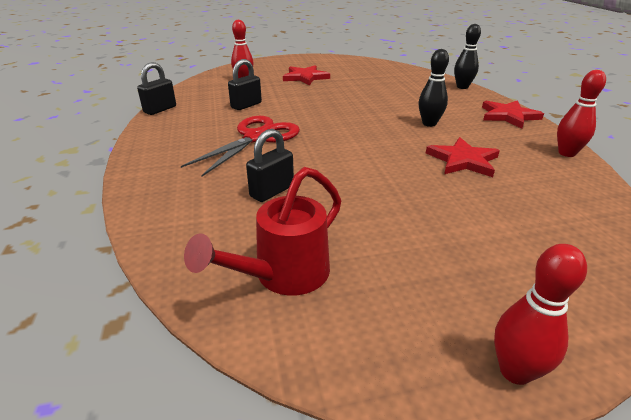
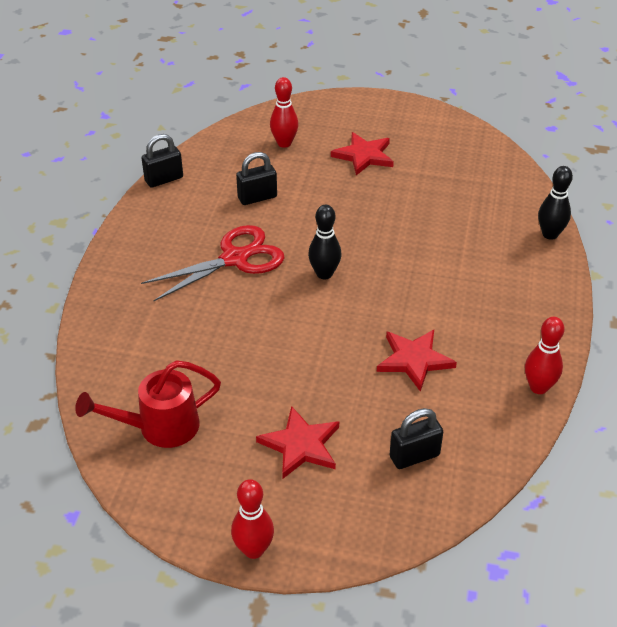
camera: 25 degrees right, 10 degrees up
black padlock [246,129,294,202] -> black padlock moved to [390,408,443,469]
black bowling pin [419,49,449,127] -> black bowling pin moved to [308,205,341,280]
red star [482,100,544,129] -> red star moved to [256,406,339,479]

